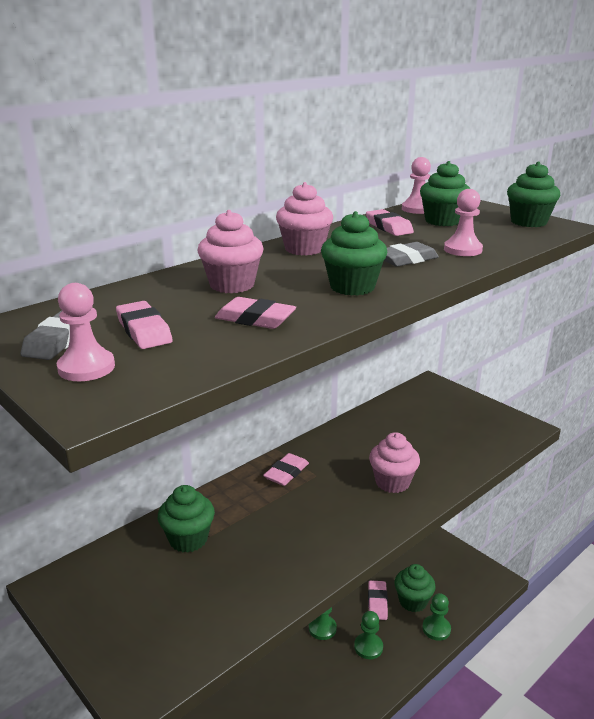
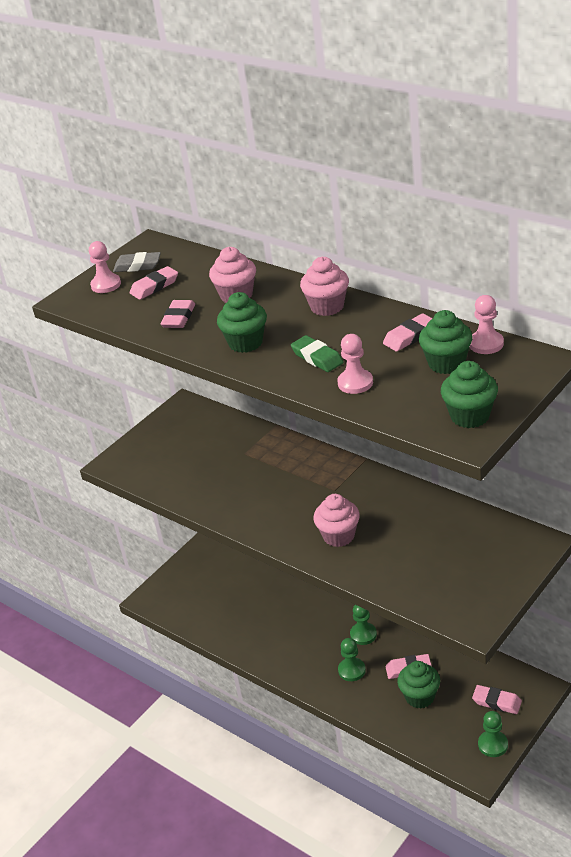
camera: 85 degrees right, 10 degrees up
green cupcake [158,485,215,553] -> none
pink eraser [263,453,309,486] -> pink eraser moved to [472,685,522,714]
grey eraser [384,242,439,267] -> green eraser [291,335,343,372]
green pawn [422,593,451,641] -> green pawn moved to [478,711,508,757]

